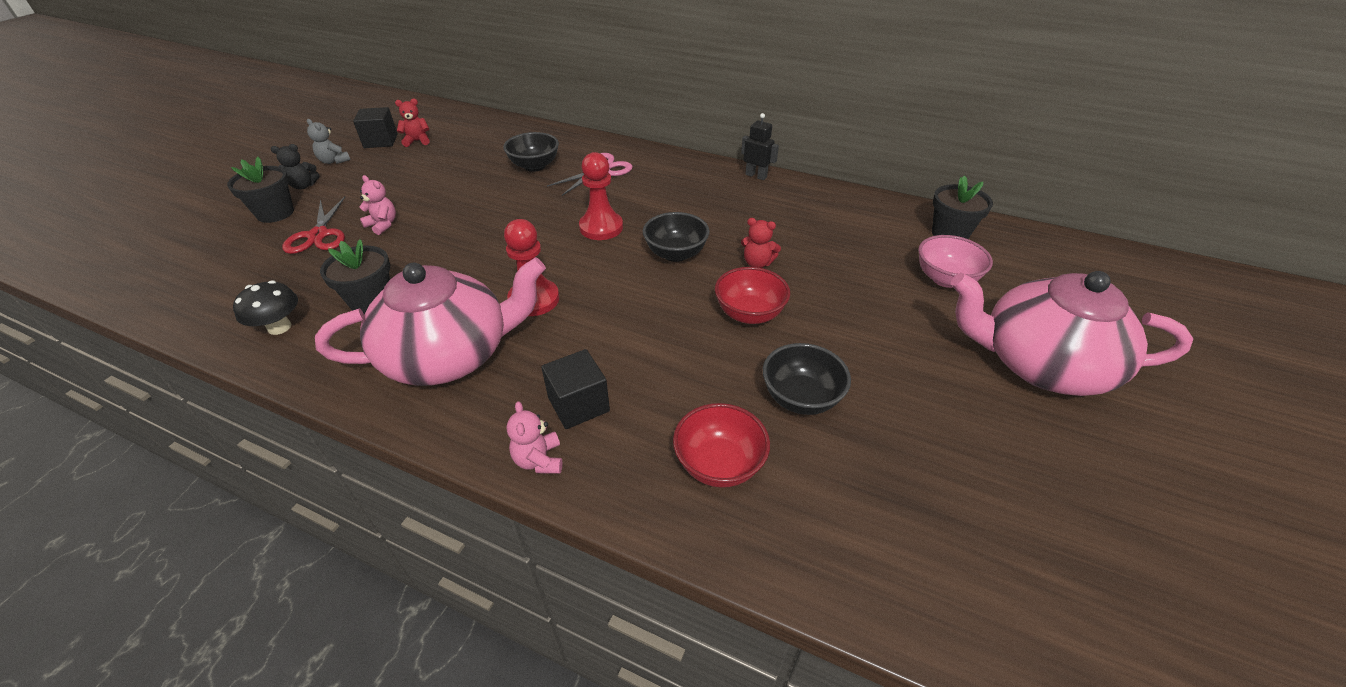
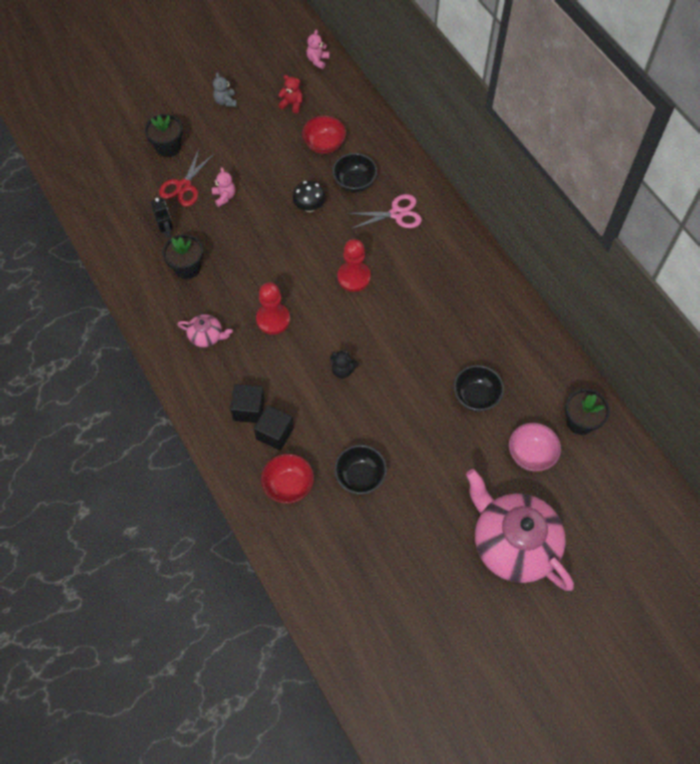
camera: 35 degrees right, 20 degrees up
black mushroom [233,280,298,335] -> black mushroom moved to [292,181,326,212]
black teddy bear [271,144,320,190] -> black teddy bear moved to [330,350,359,378]
pink teapot [315,257,546,386] -> pink teapot [177,314,233,347], size x0.44
black cube [353,107,398,148] -> black cube moved to [254,405,294,451]
pink teddy bear [507,401,562,474] -> pink teddy bear moved to [306,29,330,69]
black bowl [643,212,710,262] -> black bowl moved to [453,365,504,412]
red bowl [715,267,790,324] -> red bowl moved to [302,116,346,154]
black robot [741,113,779,180] -> black robot moved to [151,198,173,238]
red teddy bear [741,218,781,268] -> none

